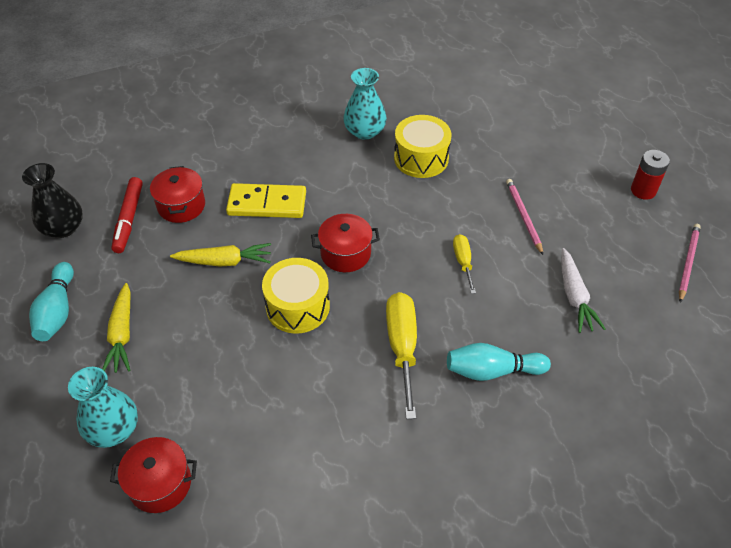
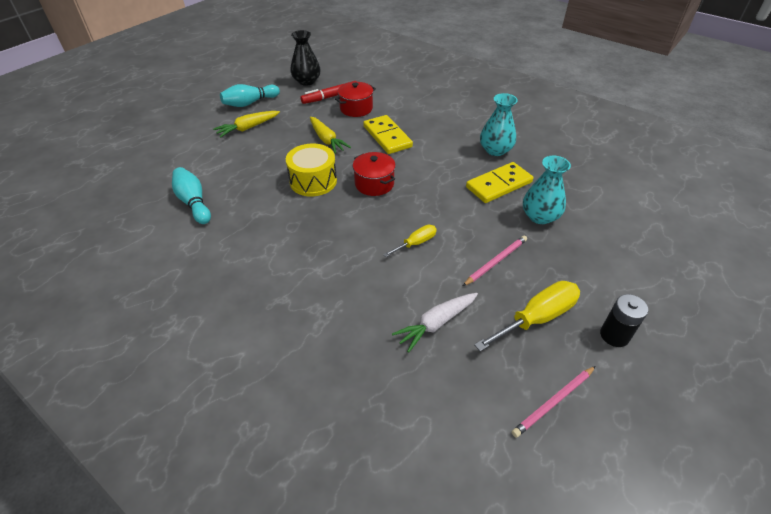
camera: 60 degrees right, 5 degrees down
turquoise vase [68,367,138,448] -> turquoise vase moved to [523,156,571,224]
red pot [110,437,197,513] -> none
yellow screwdriver [386,292,417,419] -> yellow screwdriver moved to [474,281,580,352]
yellow drum [394,115,451,178] -> yellow domino [466,162,533,203]
turquoise bowling pin [447,343,551,381] -> turquoise bowling pin moved to [172,167,211,224]
red battery [631,150,670,200] -> black battery [600,294,648,347]
pink pencil [679,224,701,303] -> pink pencil turned 150 degrees clockwise [512,366,596,438]

